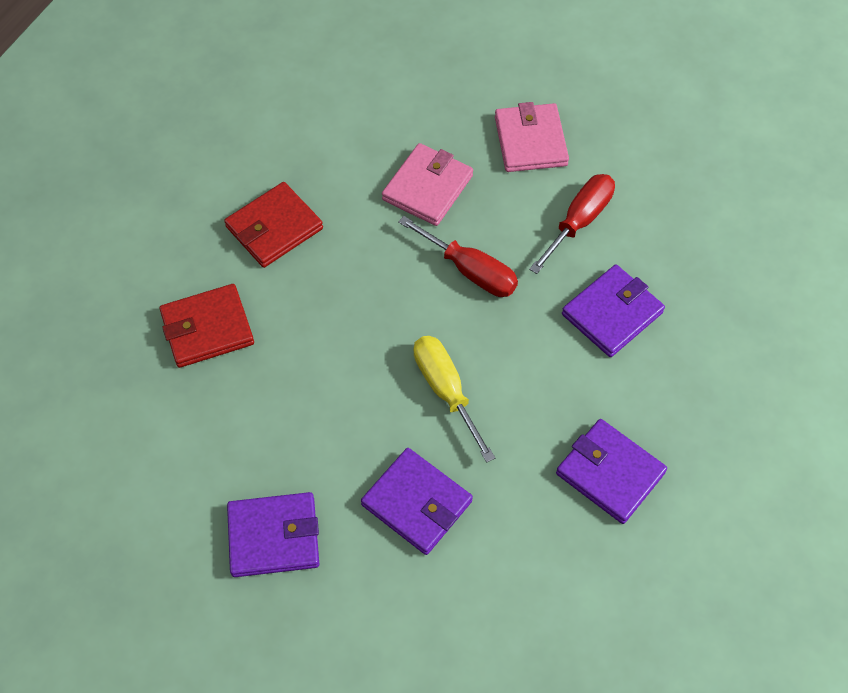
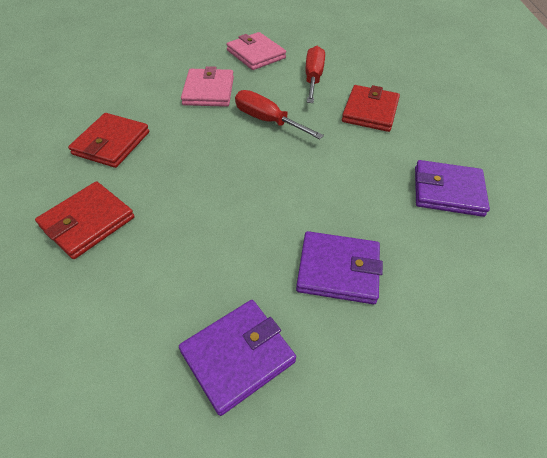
camera: 30 degrees left, 10 degrees down
red screwdriver [398,216,518,297] -> red screwdriver turned 150 degrees counterclockwise [235,90,324,139]
yellow screwdriver [414,336,495,463] -> none
purple wallet [562,265,665,357] -> red wallet [342,85,400,132]

